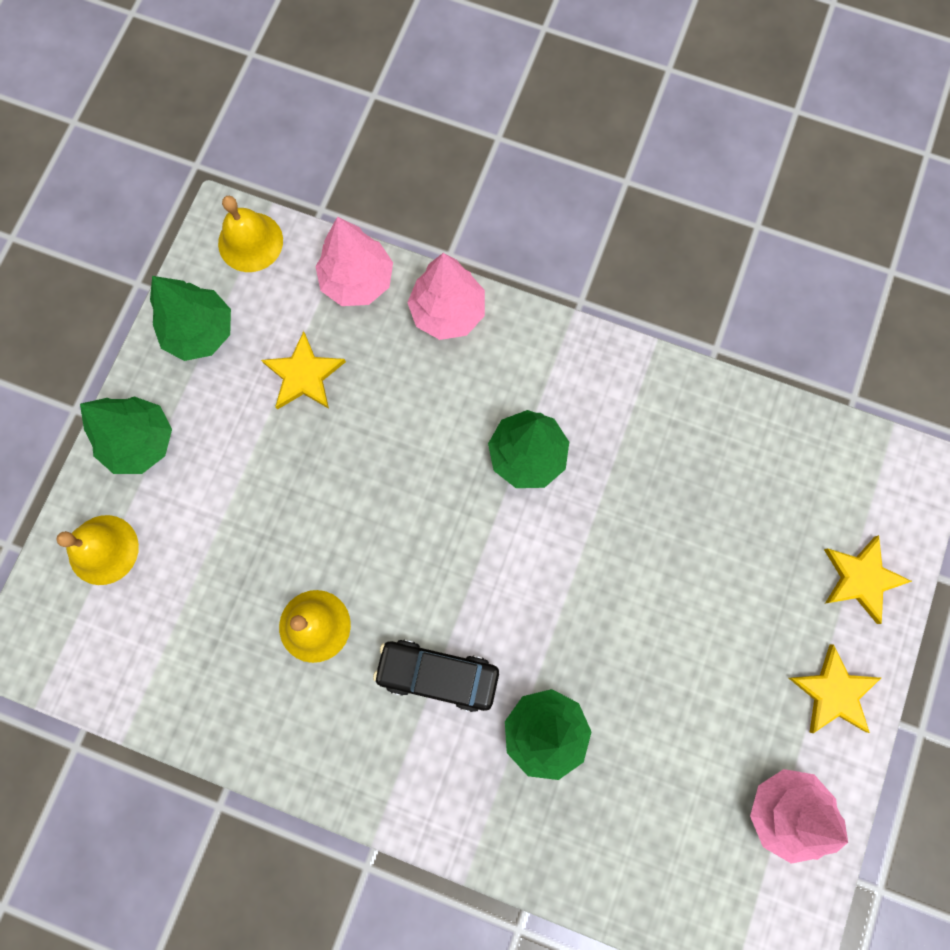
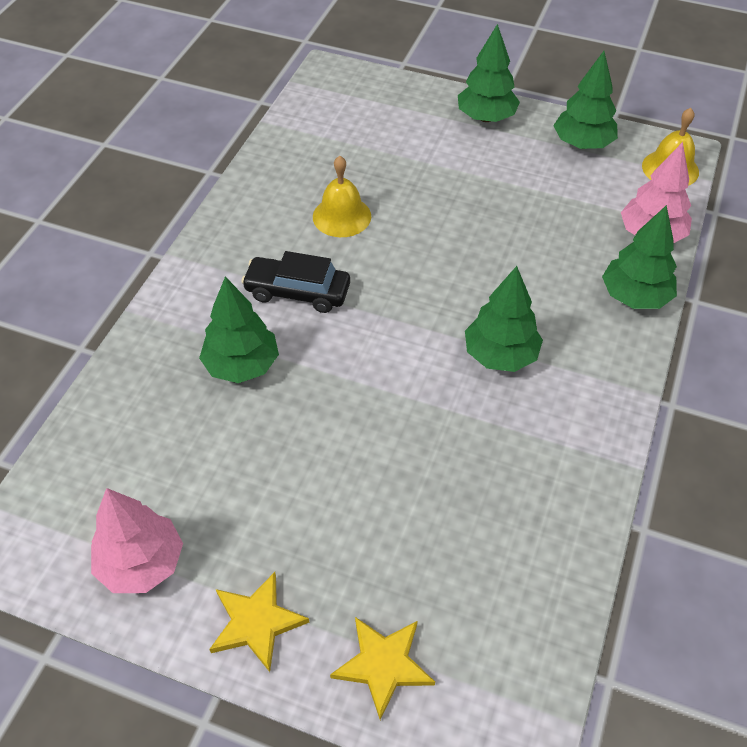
camera: 90 degrees right, 25 degrees down
yellow bell [56,515,139,585] -> none
yellow star [261,331,346,410] -> none
black car [373,640,499,712] -> black car turned 90 degrees counterclockwise [241,251,350,313]
pink tree [407,253,485,340] -> green tree [602,205,677,309]

